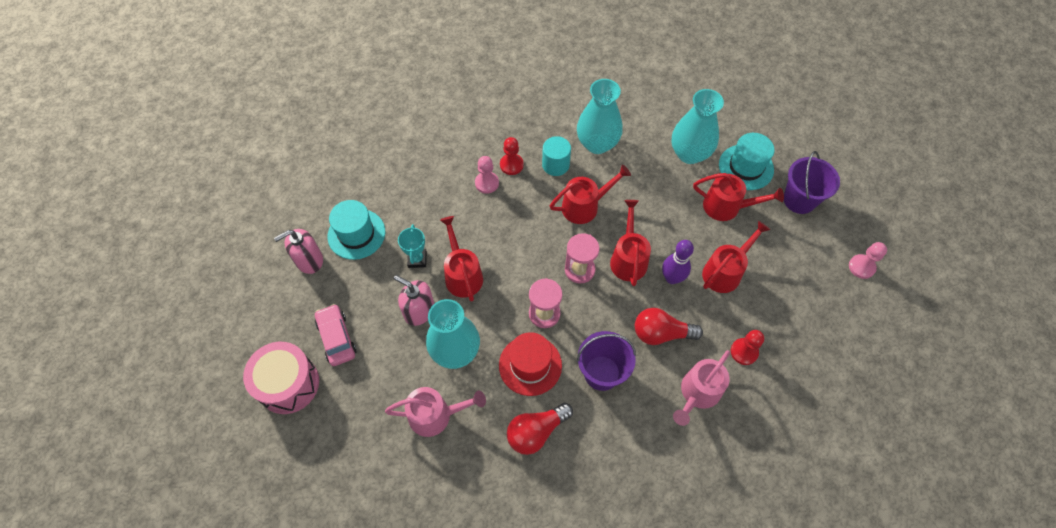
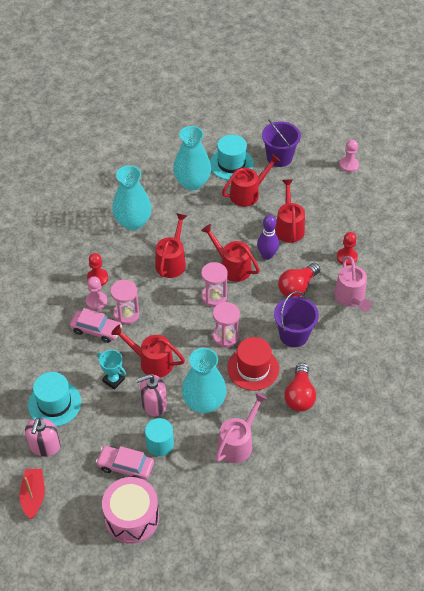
camera: 50 degrees left, 10 degrees down
turquoise cylinder [542,136,571,176] -> turquoise cylinder moved to [145,418,174,456]
none -> red boat [19,469,45,519]
none -> pink car [70,308,122,343]
none -> pink hourglass [110,280,139,325]

